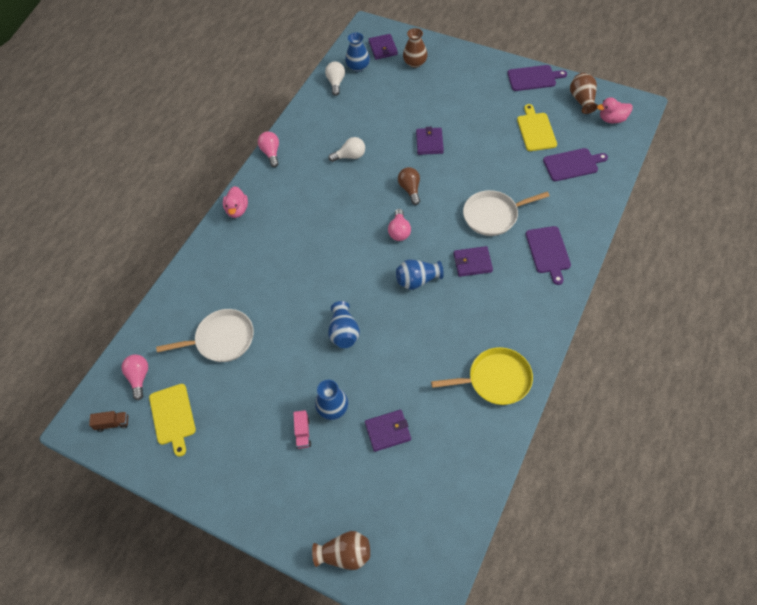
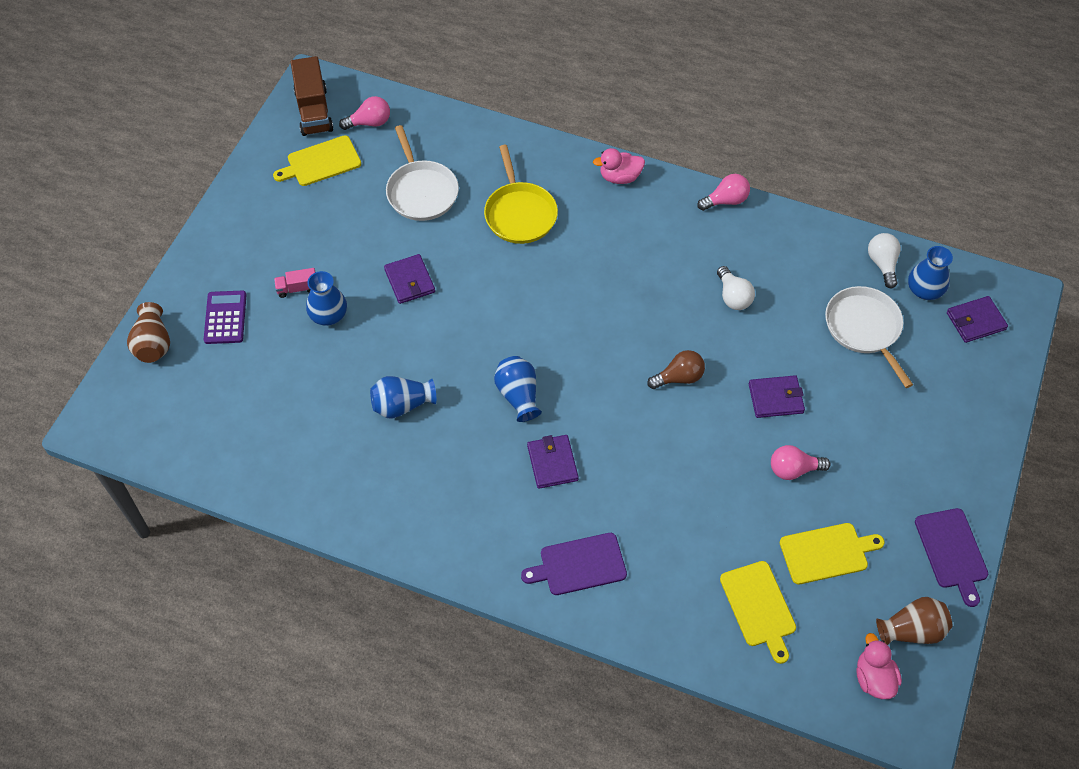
camera: 80 degrees right, 0 degrees up
brown truck [89,411,128,432] -> brown truck [291,56,334,136], size x1.96
white light bulb [325,61,345,96] -> white light bulb turned 90 degrees counterclockwise [868,233,901,288]
blue vase [328,301,360,348] -> blue vase moved to [370,376,436,419]
purple wallet [365,410,411,452] -> purple wallet moved to [384,254,435,304]
pink light bulb [388,209,411,241] -> pink light bulb moved to [771,445,831,480]
brown vase [403,28,428,68] -> none
yellow pan [431,347,533,405] -> yellow pan moved to [484,145,558,244]
white pan [463,190,550,236] -> white pan moved to [825,286,913,388]
purple cutting board [543,148,608,181] -> yellow cutting board [720,561,796,664]
none -> purple calculator [204,290,246,344]

